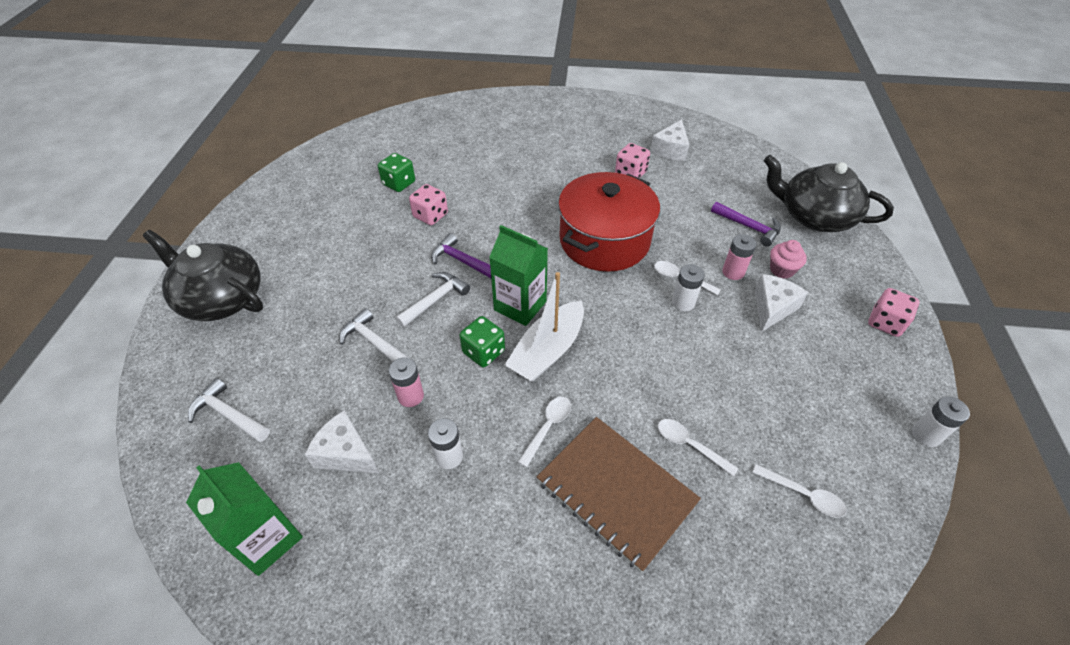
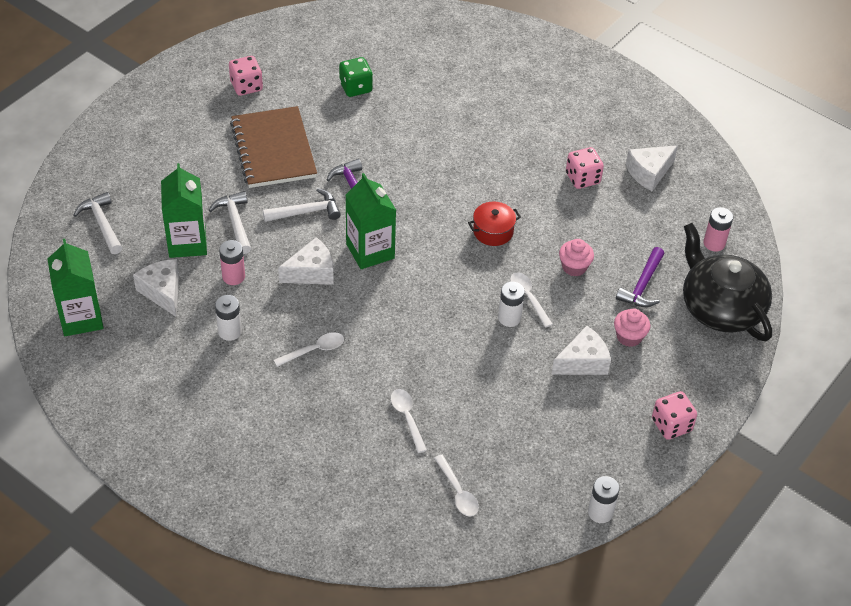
camera: 30 degrees right, 0 degrees up
black teapot [143,230,263,321] -> none
pink dice [409,184,448,225] -> pink dice moved to [229,56,263,96]
green dice [459,316,505,367] -> white cheese [278,237,334,285]
white boat [505,272,584,382] -> none
brown notebook [537,417,701,572] -> brown notebook moved to [230,106,317,188]
red pot [558,172,660,272] -> red pot [468,202,521,246], size x0.42
purple hammer [711,202,781,246] -> purple hammer turned 45 degrees clockwise [616,247,664,307]
pink battery [722,234,756,280] -> pink battery moved to [704,207,733,252]
none -> green carton [161,163,207,258]
none -> pink cupcake [559,239,594,276]

